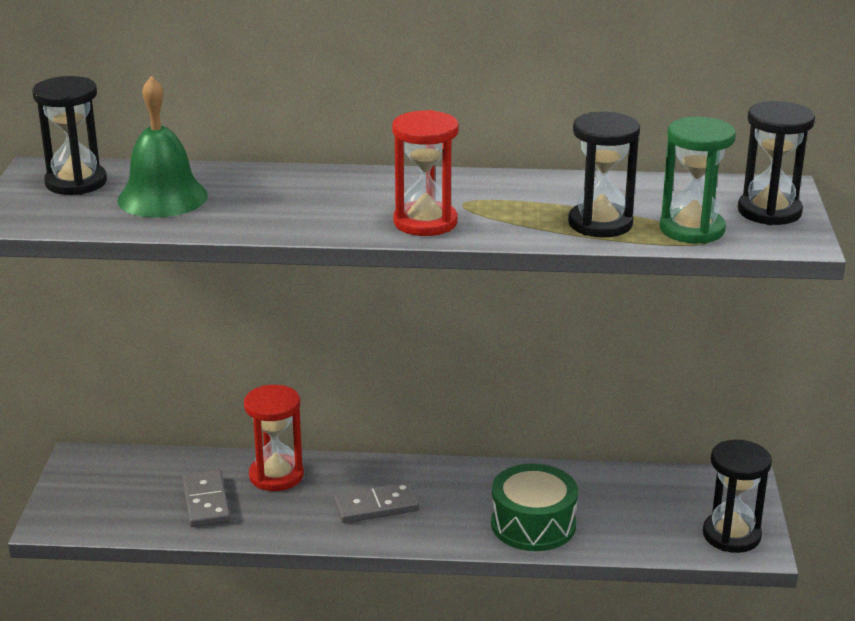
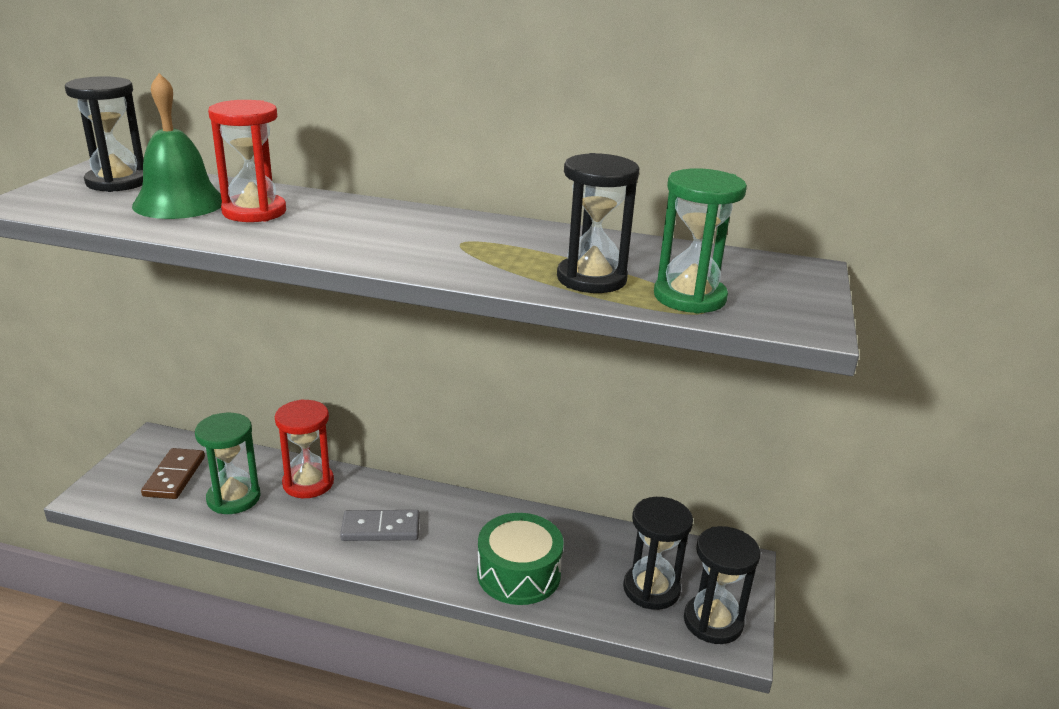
camera: 10 degrees right, 0 degrees up
grey domino [182,470,230,527] -> green hourglass [195,413,260,514]
red hourglass [392,110,459,236] -> red hourglass moved to [208,100,286,222]
black hourglass [738,101,815,225] -> black hourglass moved to [623,497,693,610]
none -> brown domino [141,448,205,499]

